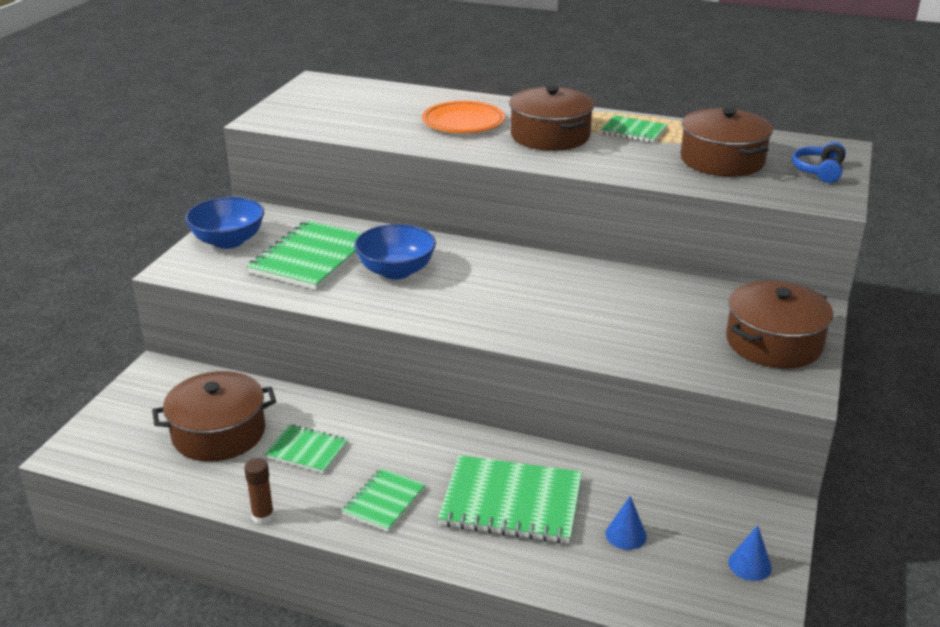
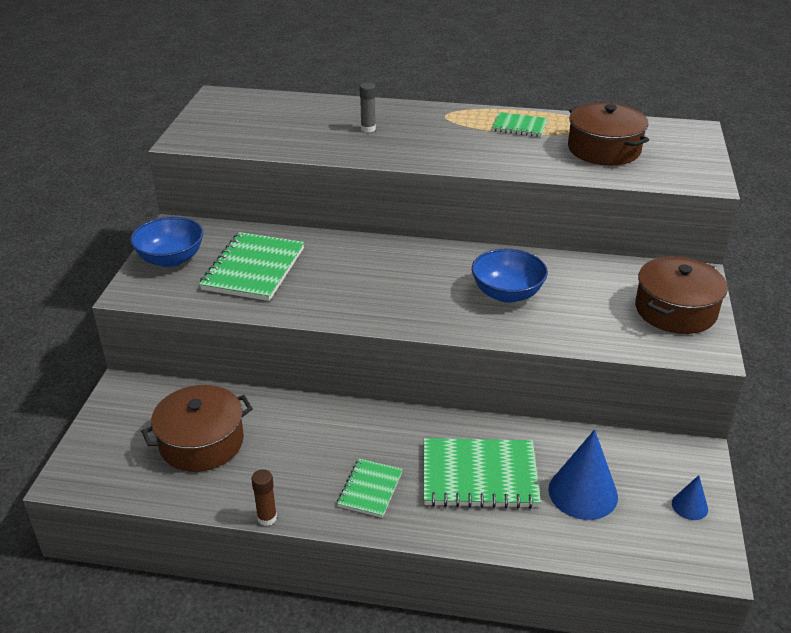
camera: 10 degrees left, 5 degrees up
green notebook [264,424,348,473] -> none
blue bowl [354,224,436,279] -> blue bowl moved to [472,249,548,303]
orange plate [422,101,505,133] -> grey glue stick [360,83,376,133]
brown pot [509,86,594,151] -> none
blue cone [606,496,647,550] -> blue cone [548,429,618,520], size x1.97
blue headphones [792,142,846,183] -> none

